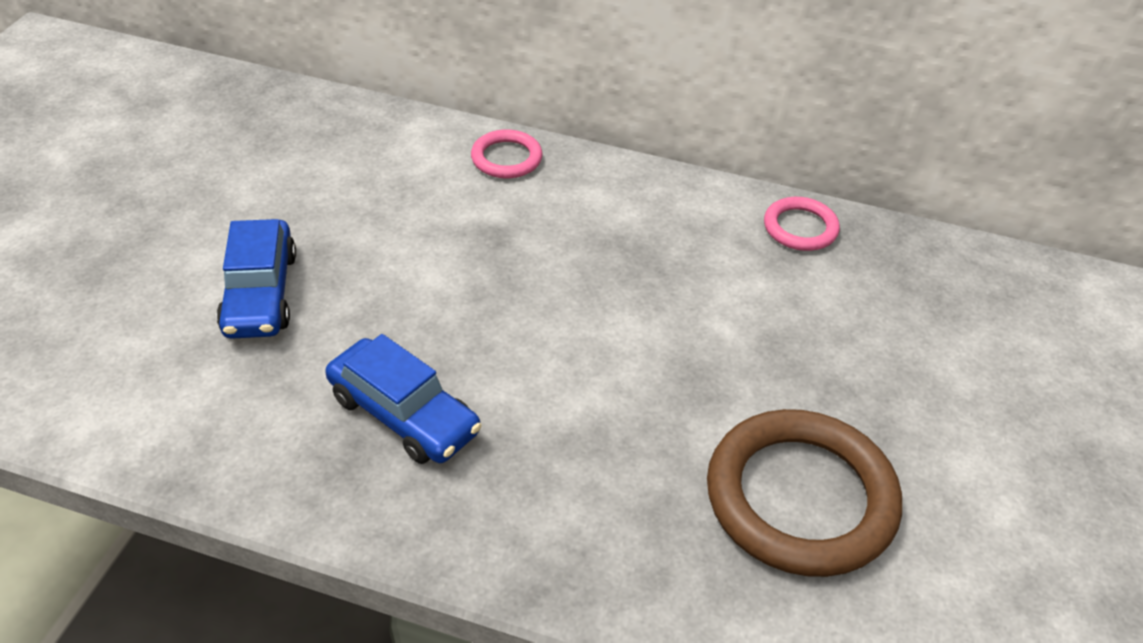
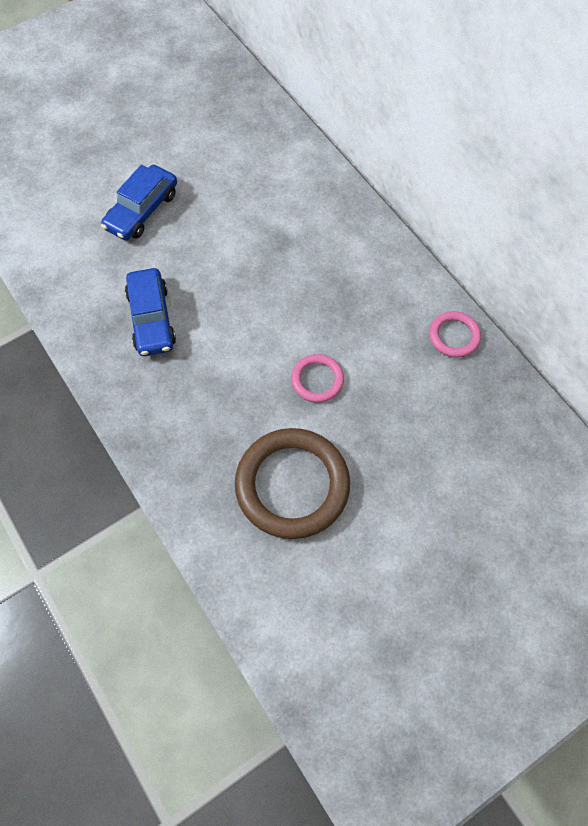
camera: 40 degrees right, 20 degrees up
pink ring [471,129,543,178] -> pink ring moved to [291,354,344,403]

